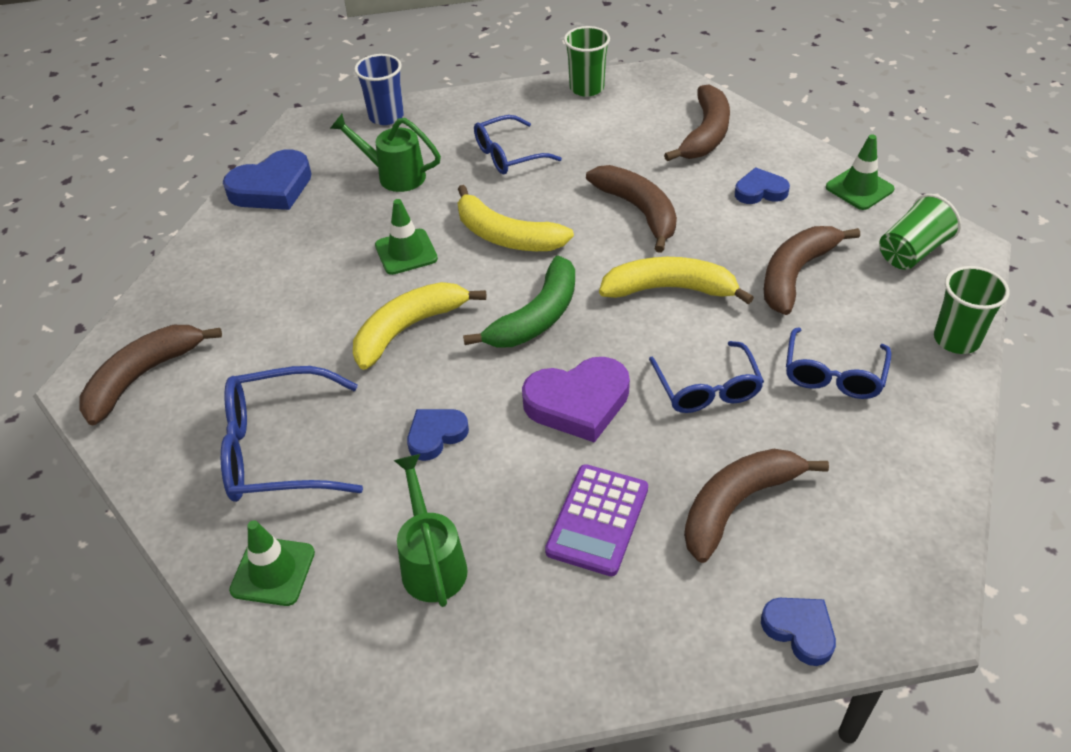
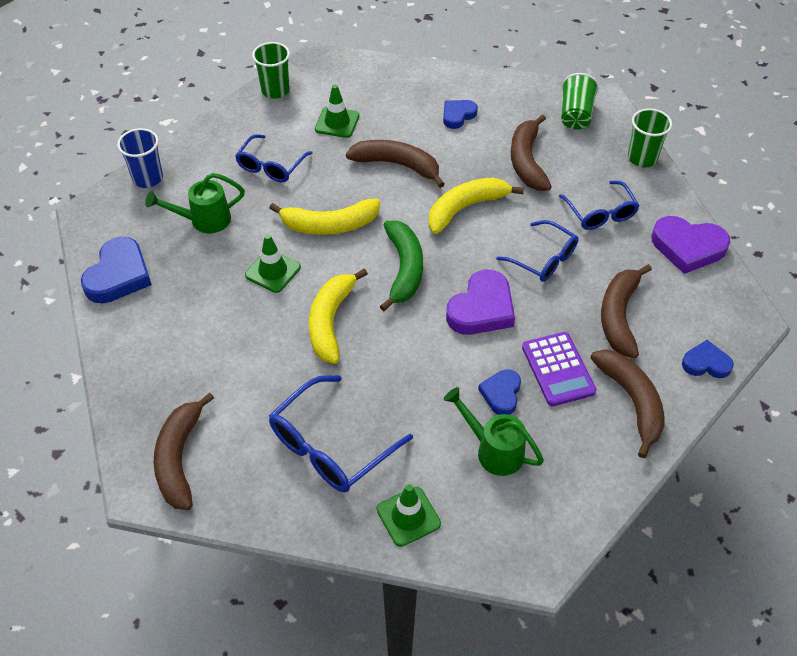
camera: 40 degrees left, 5 degrees up
blue heart [407,409,469,461] -> blue heart moved to [478,369,521,415]
brown banana [664,84,730,161] -> brown banana moved to [591,349,665,458]
green traffic cone [826,135,895,210] -> green traffic cone moved to [315,85,359,138]
none -> purple heart [651,216,730,274]

